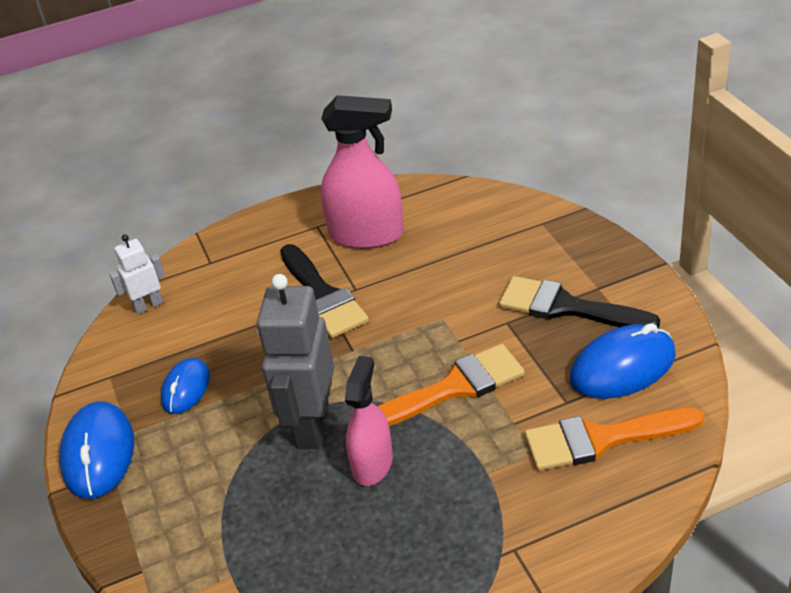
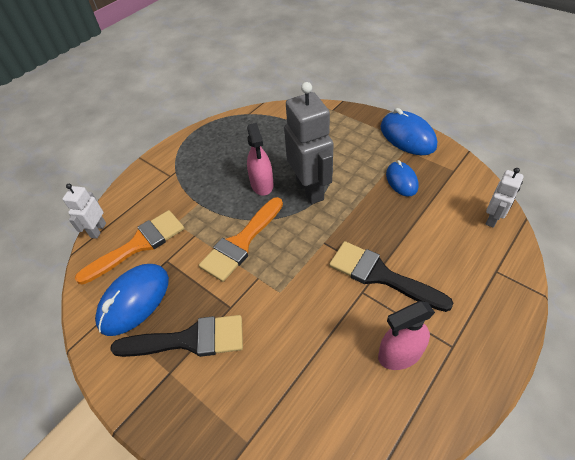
camera: 150 degrees right, 10 degrees up
pink spray bottle [321,95,404,249] -> pink spray bottle [378,301,435,370], size x0.65
none -> white robot [63,184,106,239]

